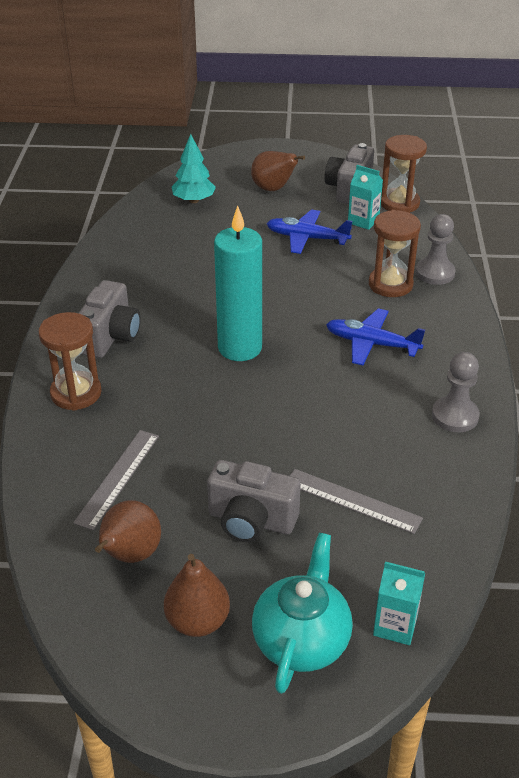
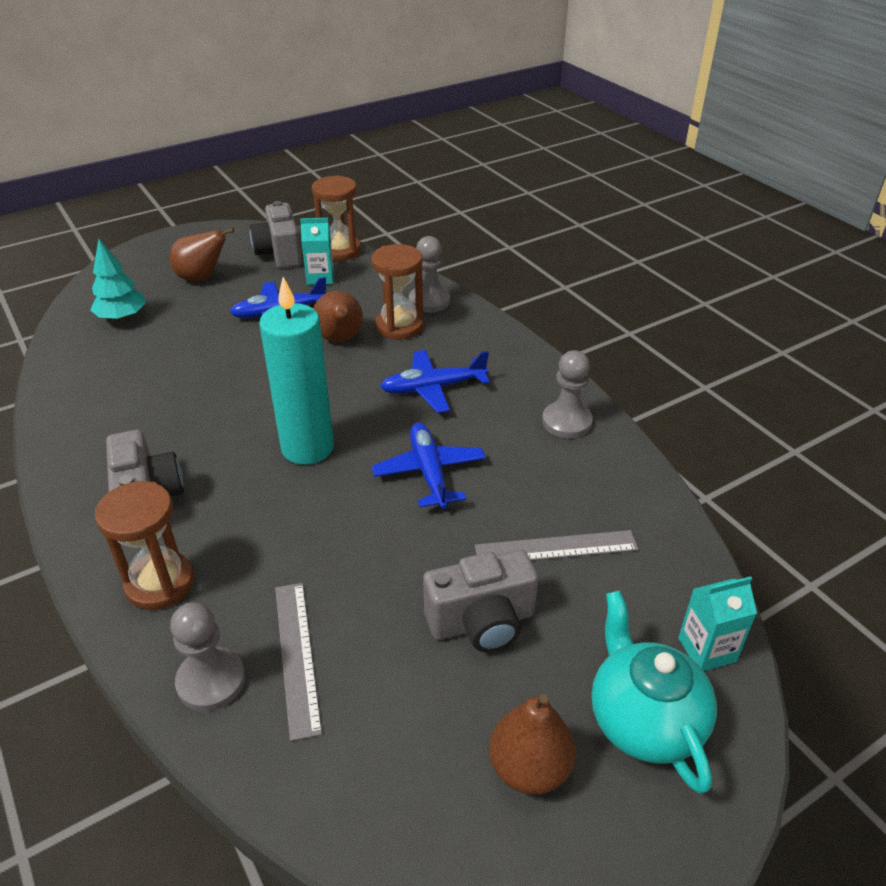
camera: 35 degrees left, 0 degrees up
brown pear [95,500,161,563] -> brown pear moved to [313,291,363,342]
none -> grey pawn [170,602,245,711]
none -> blue plane [372,422,486,509]

